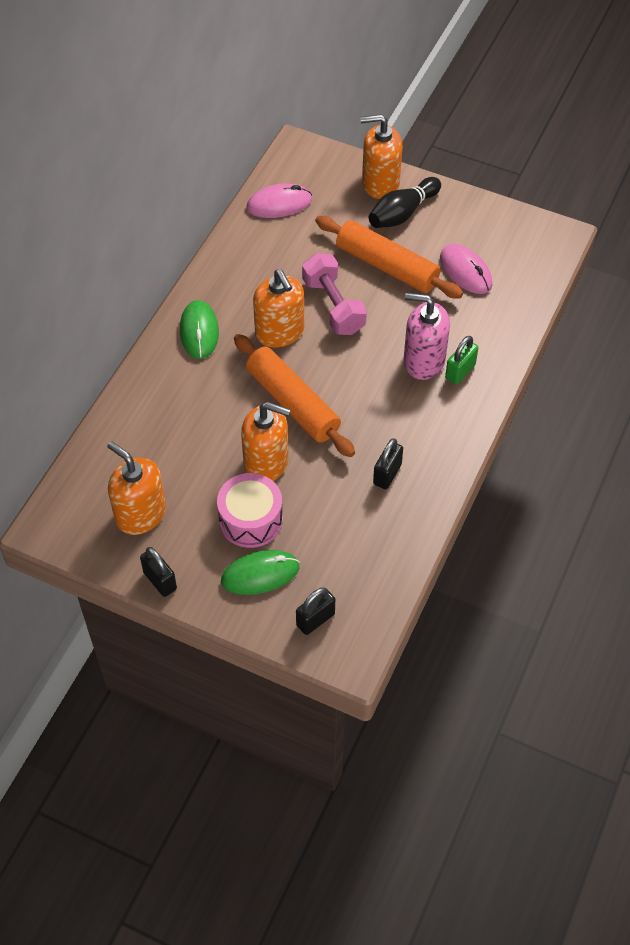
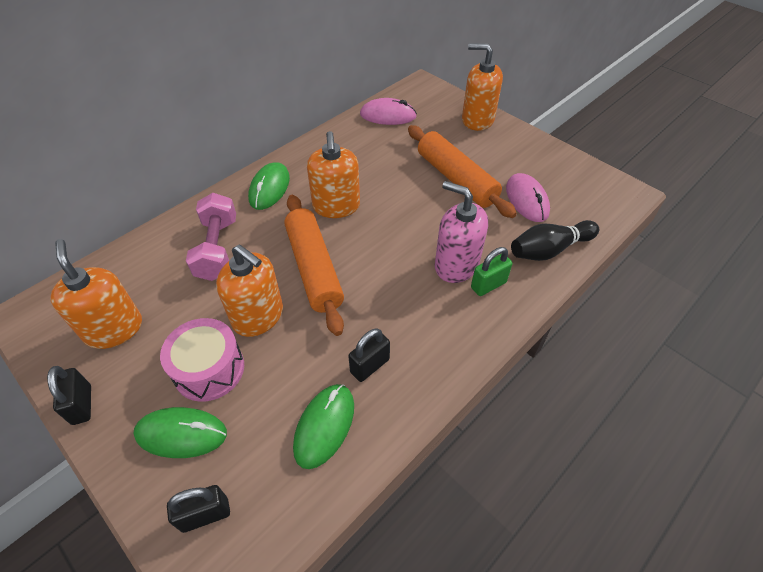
camera: 20 degrees right, 5 degrees down
pink dumbbell [302,253,367,335] -> pink dumbbell moved to [186,193,236,281]
black bowling pin [369,177,441,228] -> black bowling pin moved to [511,220,599,261]
none -> green mouse [293,384,354,469]

